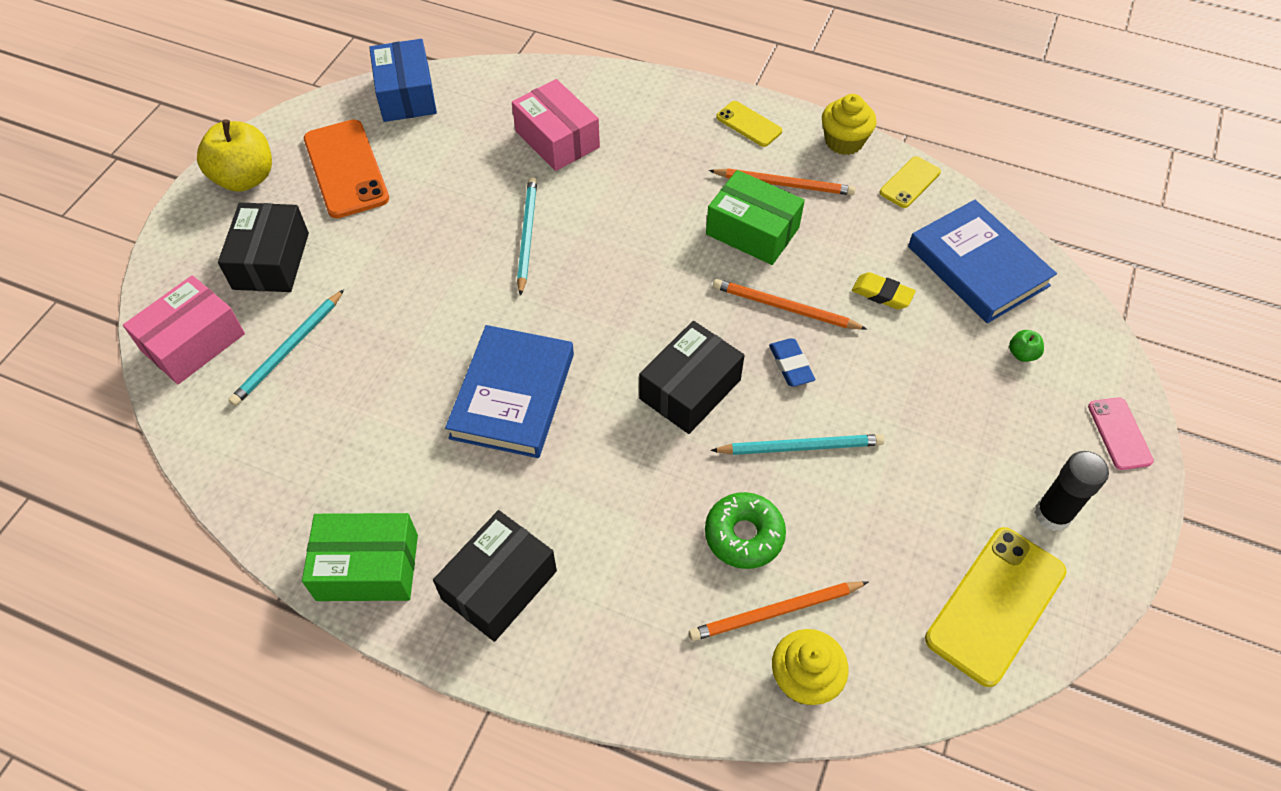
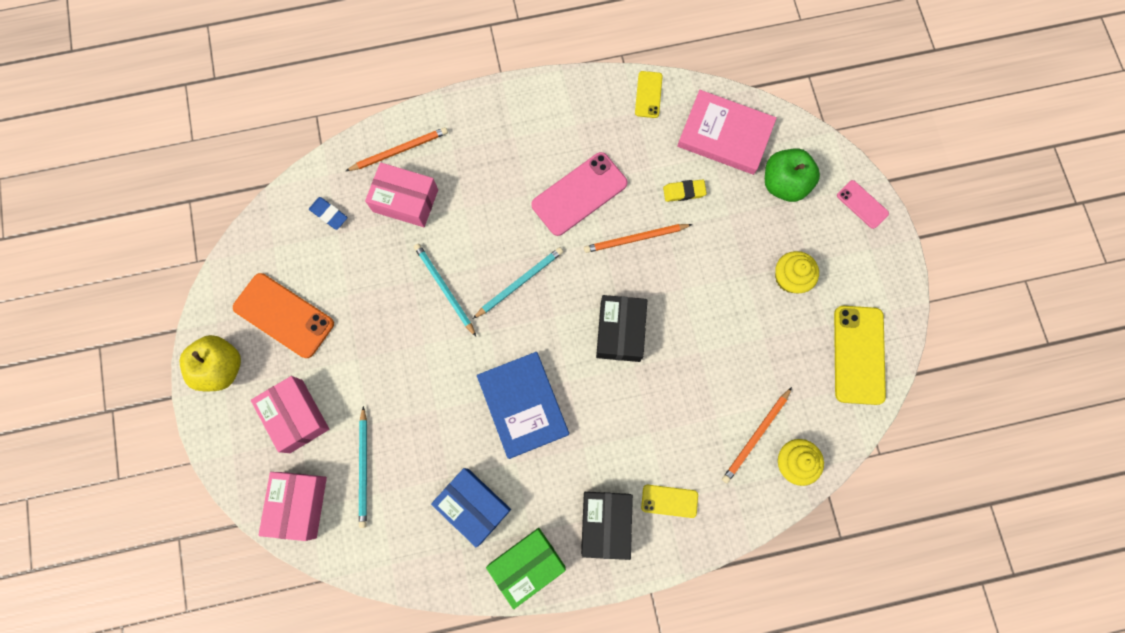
camera: 35 degrees left, 20 degrees up
black box [218,202,309,292] -> pink box [251,376,329,453]
blue box [369,39,437,122] -> blue box moved to [431,468,511,548]
green donut [705,492,786,569] -> none
green box [706,170,805,265] -> pink phone [531,152,628,236]
orange pencil [709,168,856,195] -> orange pencil moved to [346,127,448,171]
turquoise pencil [711,434,884,455] -> turquoise pencil moved to [473,247,563,319]
yellow phone [716,101,782,147] -> yellow phone moved to [641,485,698,518]
blue eraser [769,338,815,387] -> blue eraser moved to [309,197,348,230]
yellow cupcake [822,94,877,155] -> yellow cupcake moved to [775,251,819,293]
blue book [908,200,1057,323] -> pink book [677,90,777,175]
green apple [1009,330,1044,362] -> green apple [765,148,820,202], size x2.38
black glue stick [1034,451,1109,531] -> none

